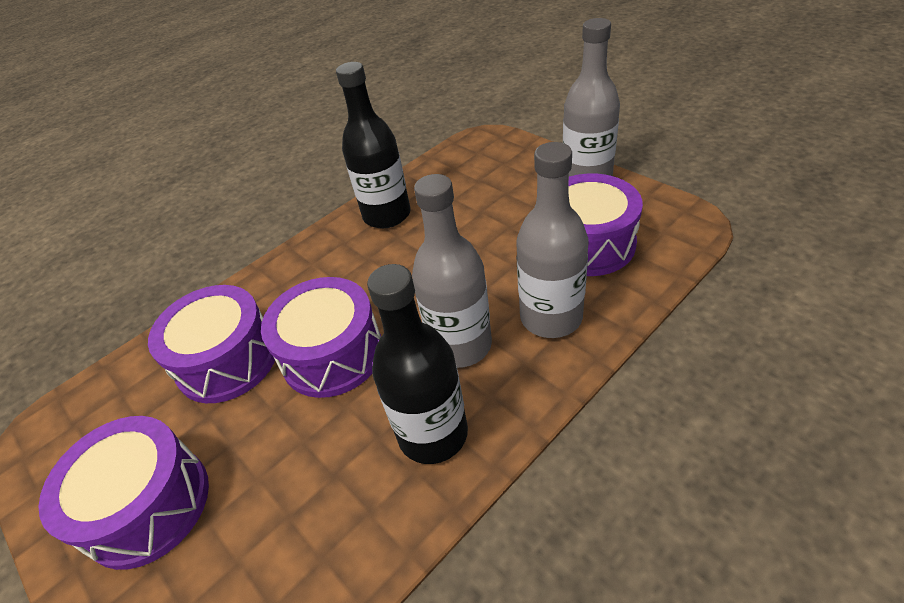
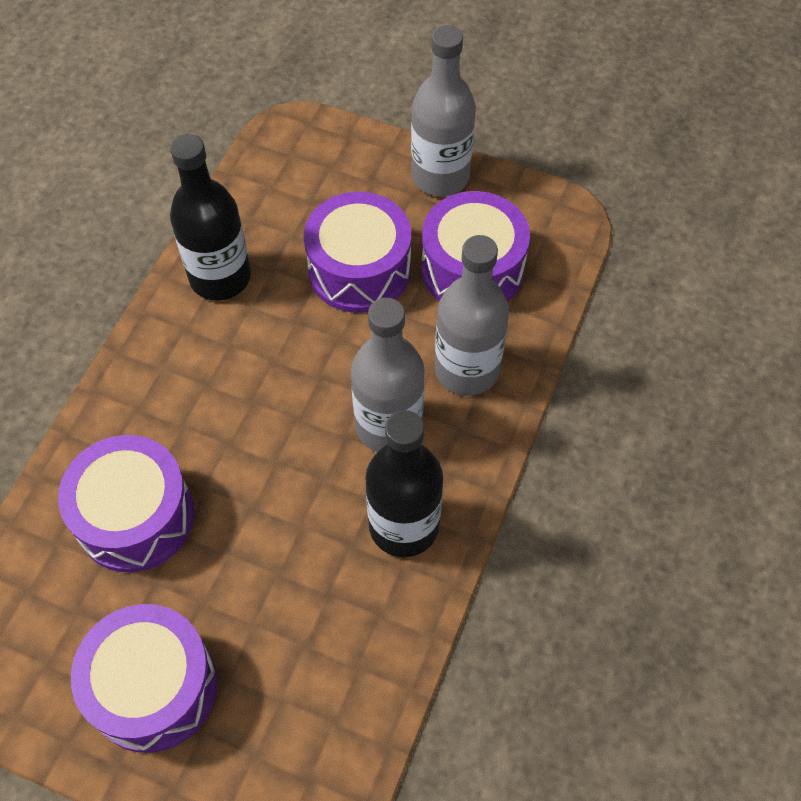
camera: 30 degrees left, 15 degrees up
purple drum [261,277,381,398] -> purple drum moved to [304,192,411,313]

